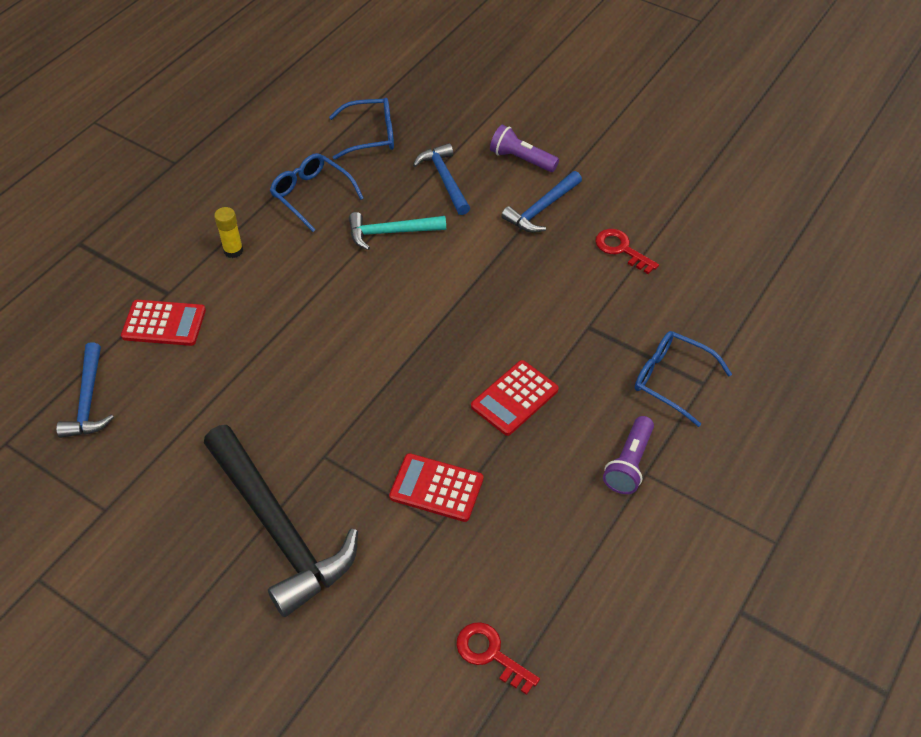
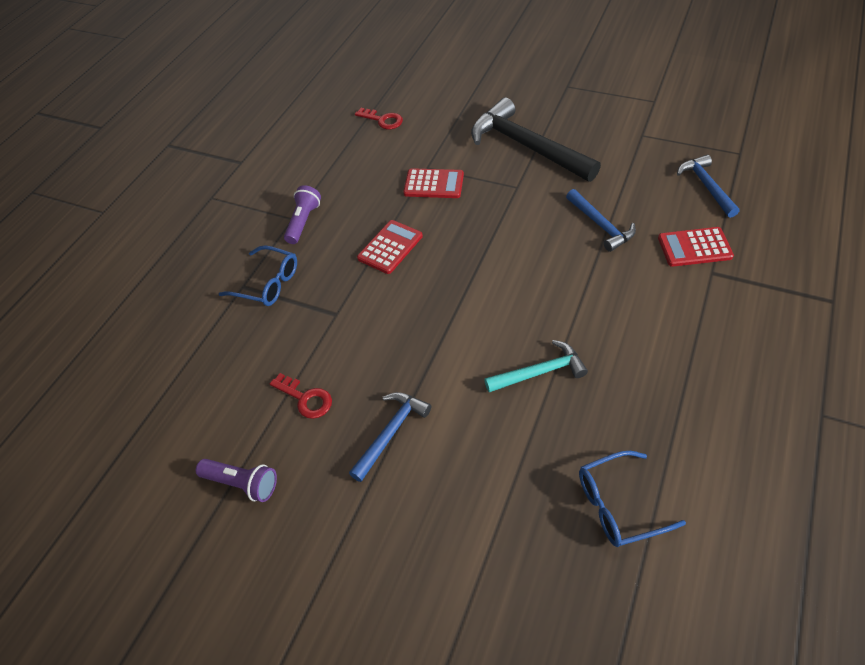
camera: 175 degrees right, 0 degrees up
yellow glue stick [214,207,243,258] -> none
blue glasses [270,153,364,232] -> none
blue hammer [413,143,470,215] -> blue hammer moved to [566,189,636,252]
purple flashlight [490,125,559,172] -> purple flashlight moved to [196,459,277,502]

